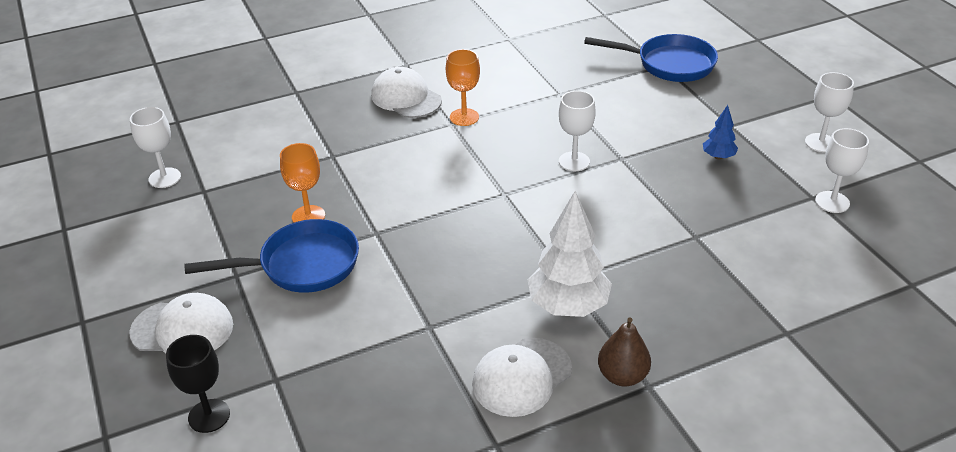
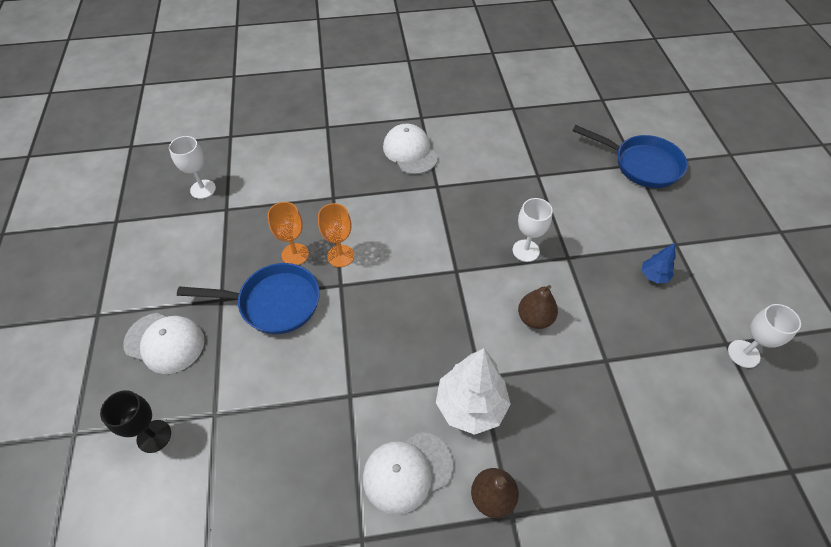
camera: 15 degrees right, 15 degrees up
orange goblet [446,49,480,126] -> orange goblet moved to [318,203,354,267]
white goblet [805,72,854,152] -> none
none -> brown pear [518,285,558,329]

